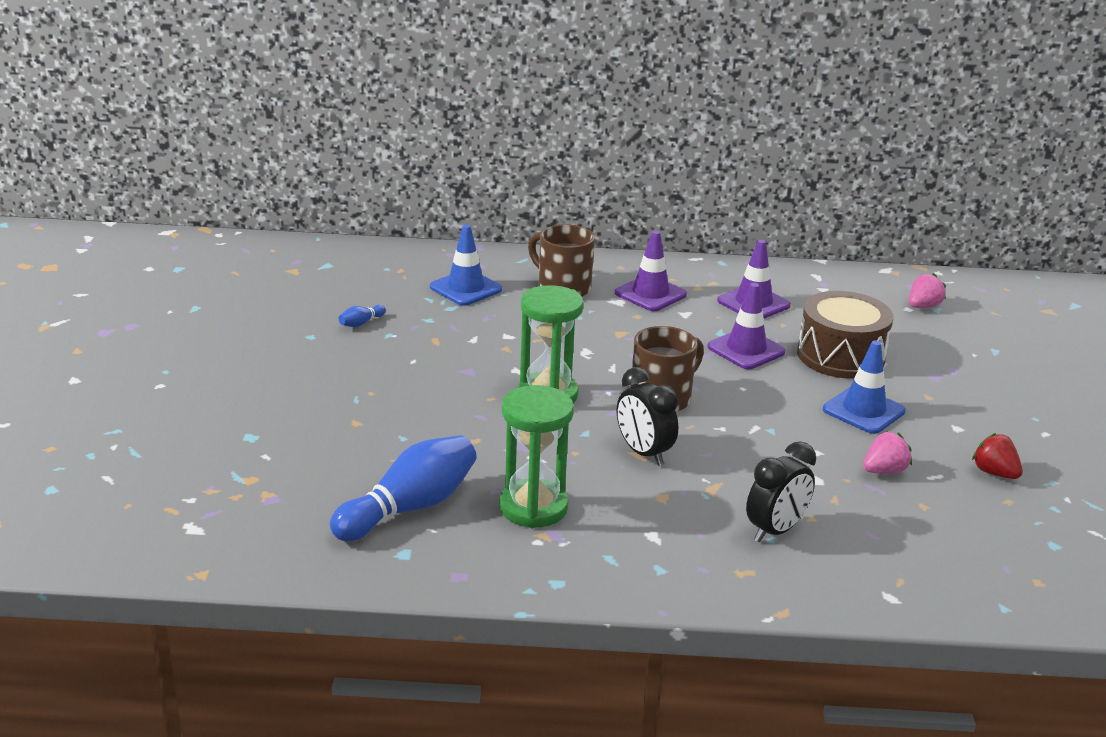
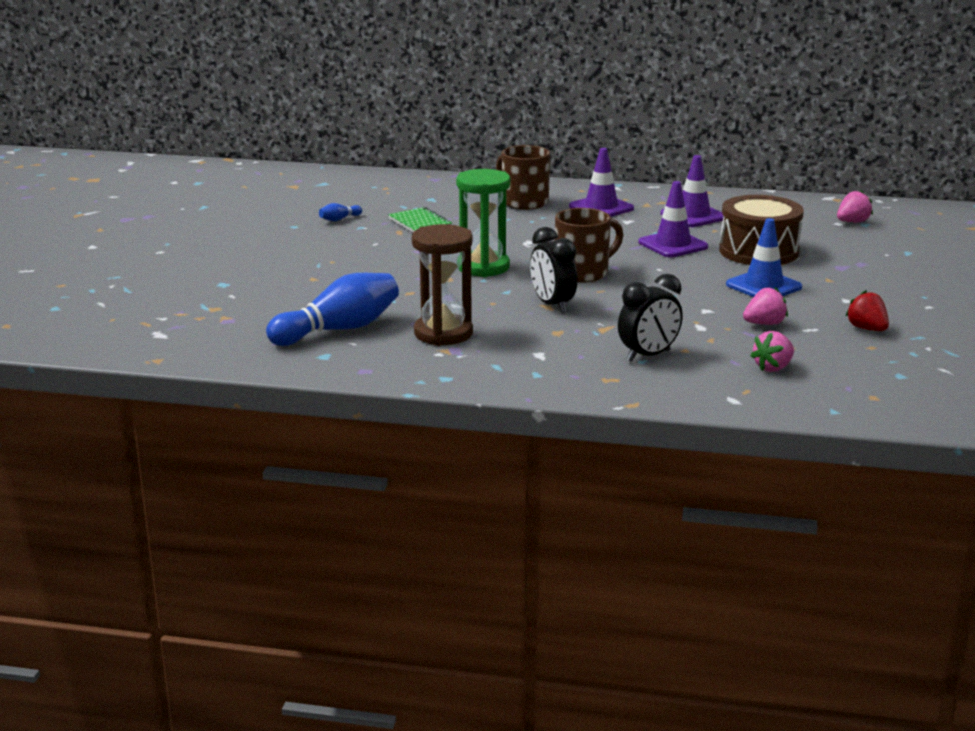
camera: 10 degrees right, 5 degrees down
blue traffic cone [430,225,502,306] -> none
green hourglass [500,385,574,528] -> brown hourglass [412,224,473,346]
none -> green notebook [388,207,452,232]
none -> pink strawberry [750,331,794,372]

